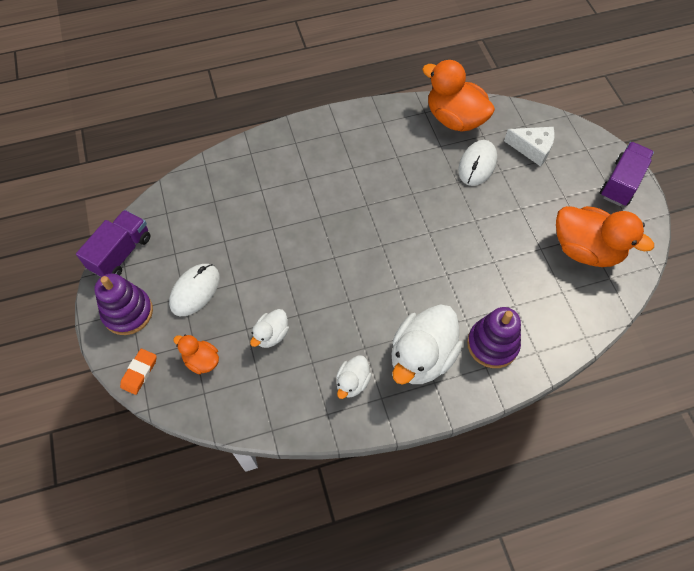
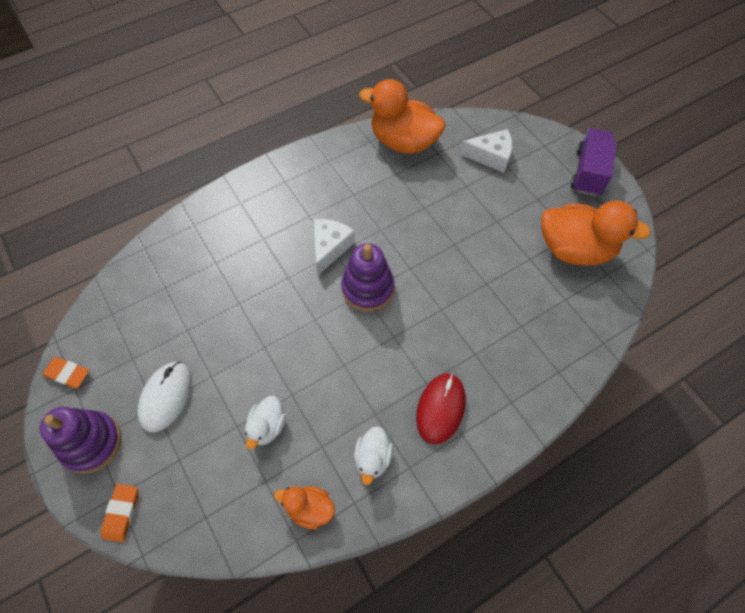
camera: 15 degrees left, 0 degrees up
purple truck [76,210,151,277] -> orange eraser [42,357,89,389]
orange duck [173,335,219,374] -> orange duck moved to [274,486,335,529]
white duck [392,304,463,385] -> red mouse [416,373,466,445]
white mouse [458,140,497,186] -> none
purple stacking toy [467,307,521,368] -> purple stacking toy moved to [341,243,395,311]
none -> white cheese [313,219,355,275]

